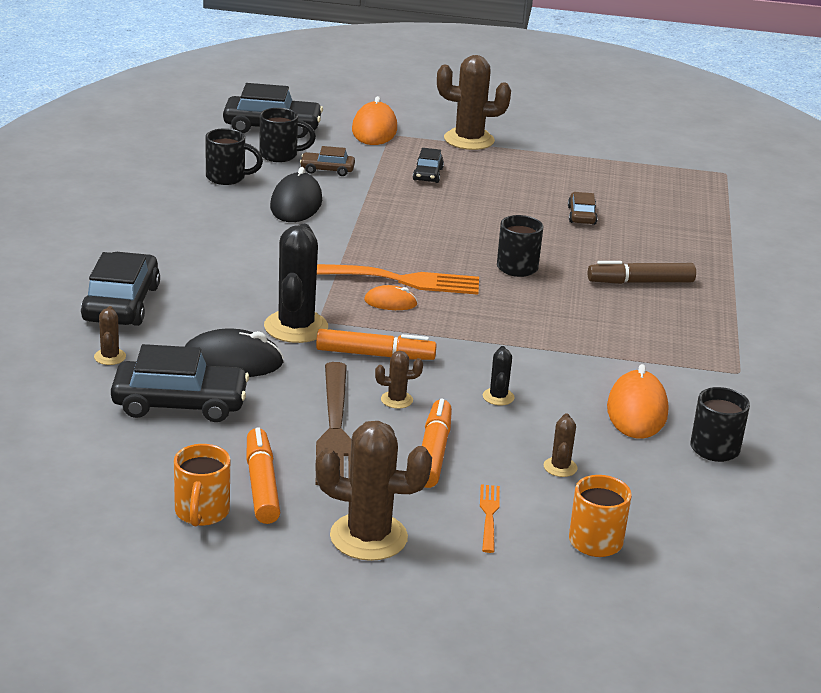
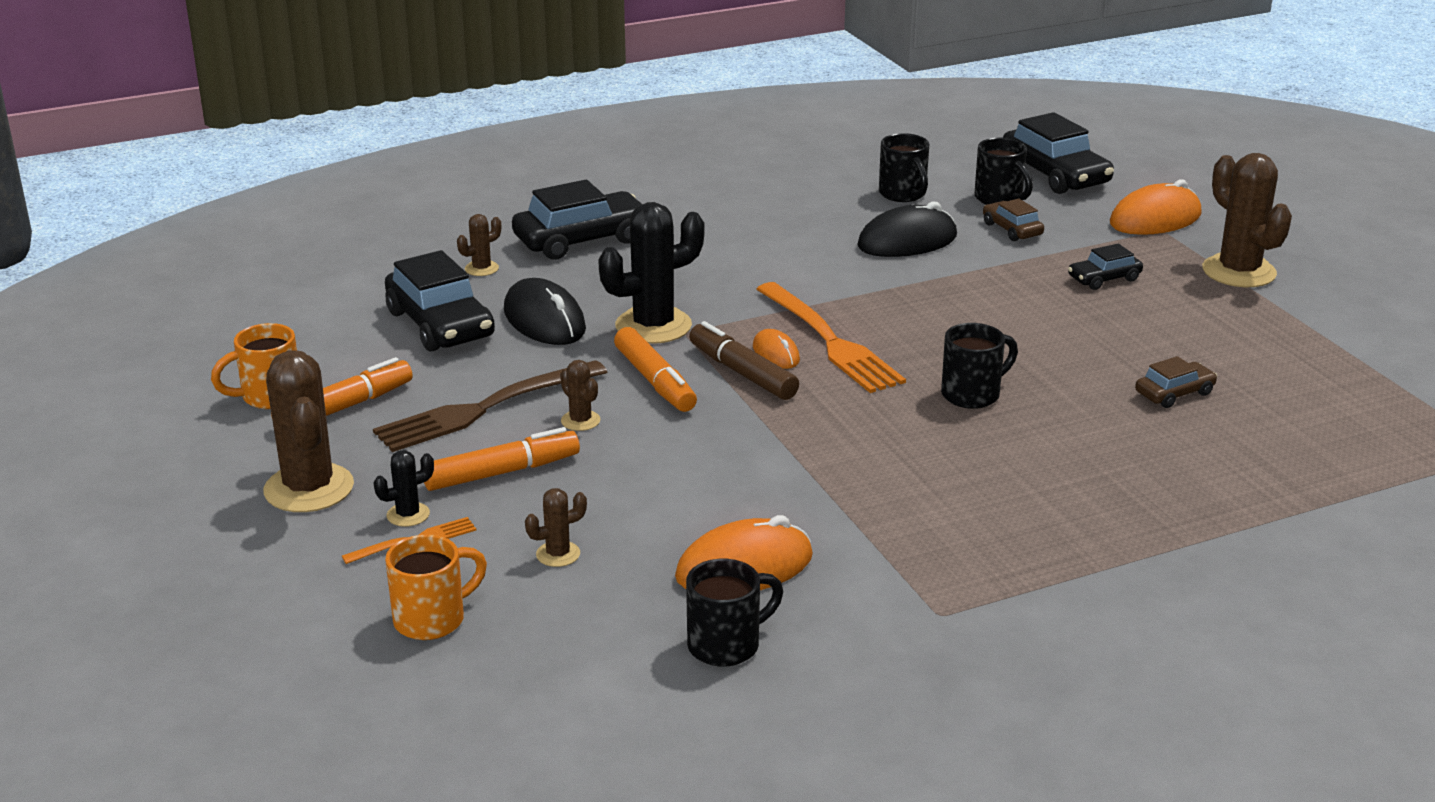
camera: 60 degrees right, 0 degrees up
black cactus [483,346,515,405] -> black cactus moved to [374,450,434,527]
brown marker [588,261,696,284] -> brown marker moved to [689,321,799,400]

